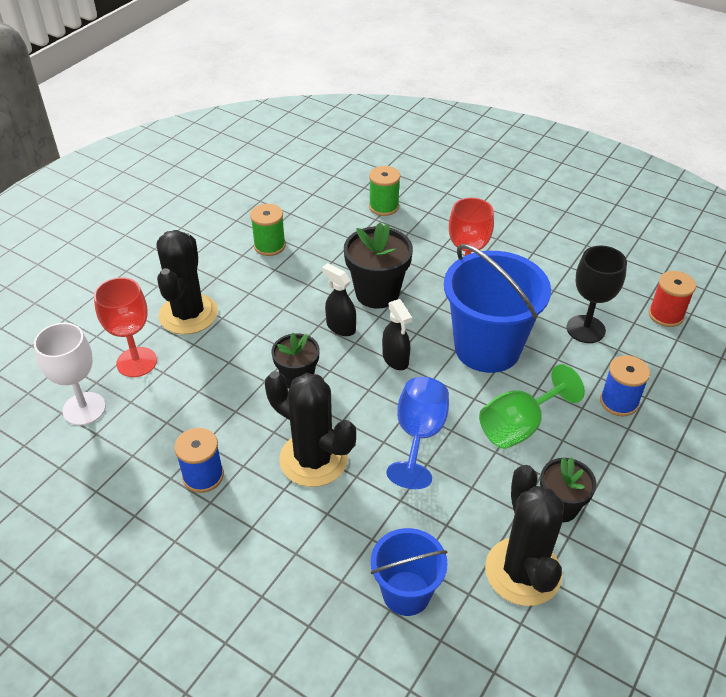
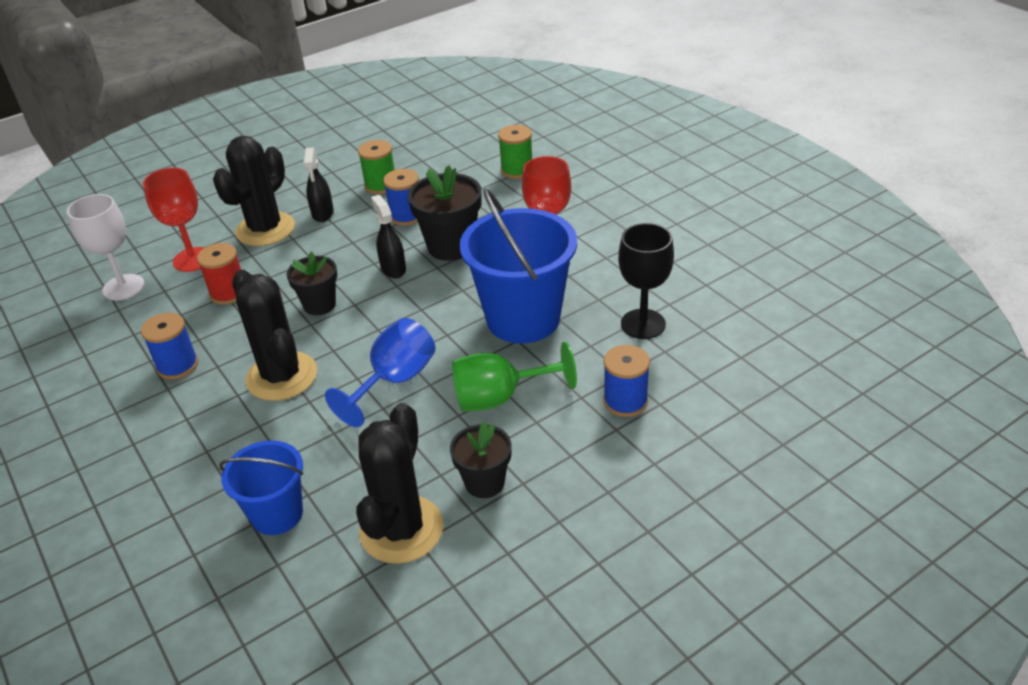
camera: 25 degrees right, 5 degrees down
black spray bottle [382,299,412,370] -> black spray bottle moved to [303,147,334,222]
red spool [649,271,696,327] -> red spool moved to [197,243,241,305]
none -> blue spool [383,169,419,226]

